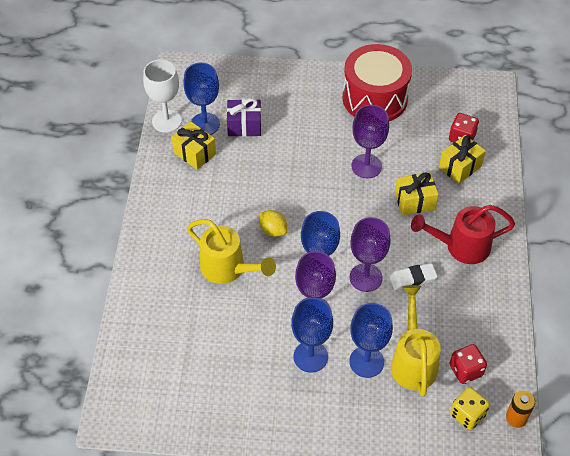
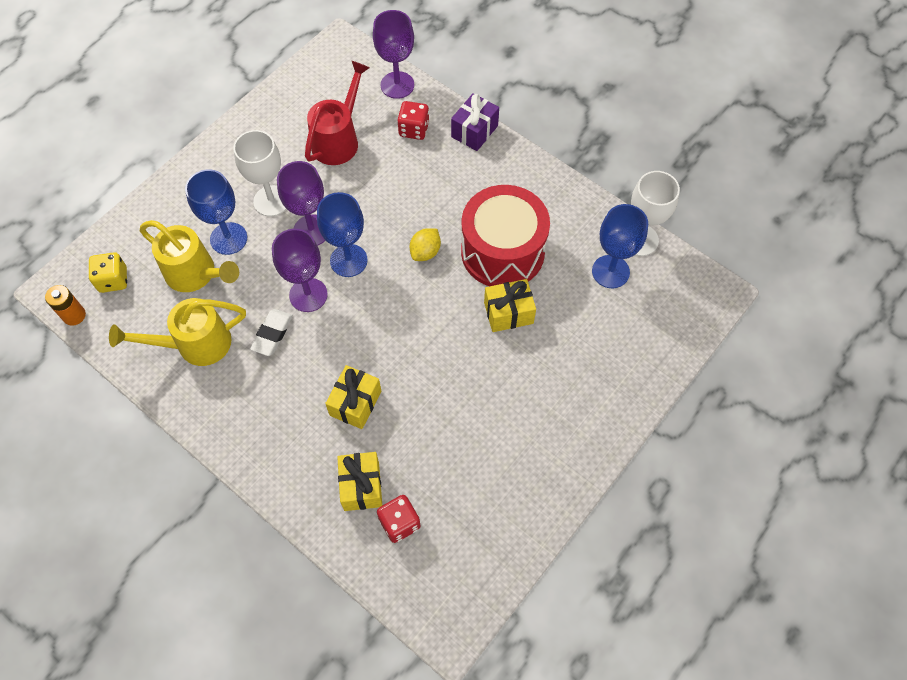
camera: 125 degrees right, 10 degrees up
yellow gift [172,122,216,170] -> yellow gift moved to [484,279,536,332]
yellow watering can [187,219,276,284] -> yellow watering can moved to [109,298,246,366]
purple gift [227,98,261,137] -> purple gift moved to [451,93,499,151]
yellow lemon [259,210,287,237] -> yellow lemon turned 45 degrees counterclockwise [410,228,441,261]
blue goblet [291,298,333,372] -> white goblet [233,130,286,216]
red drum [343,44,412,121] -> red drum moved to [461,185,550,286]
purple goblet [351,105,389,178] -> purple goblet moved to [373,10,414,99]
red watering can [411,205,515,264] -> red watering can moved to [305,61,370,165]
red dice [449,344,487,384] -> red dice moved to [397,101,429,140]

